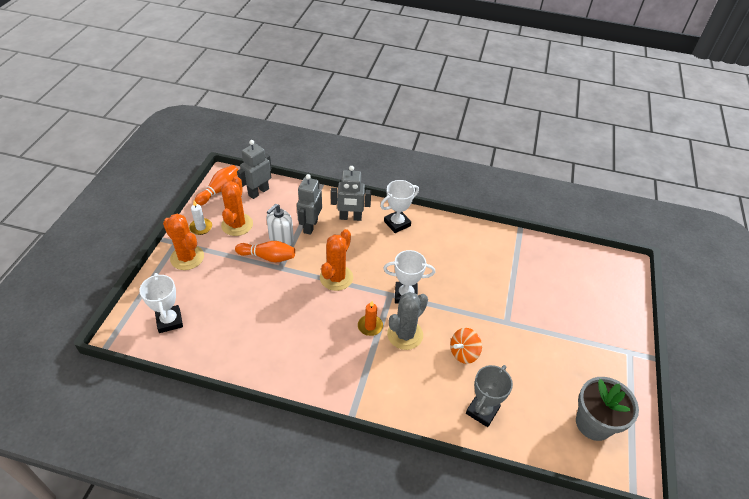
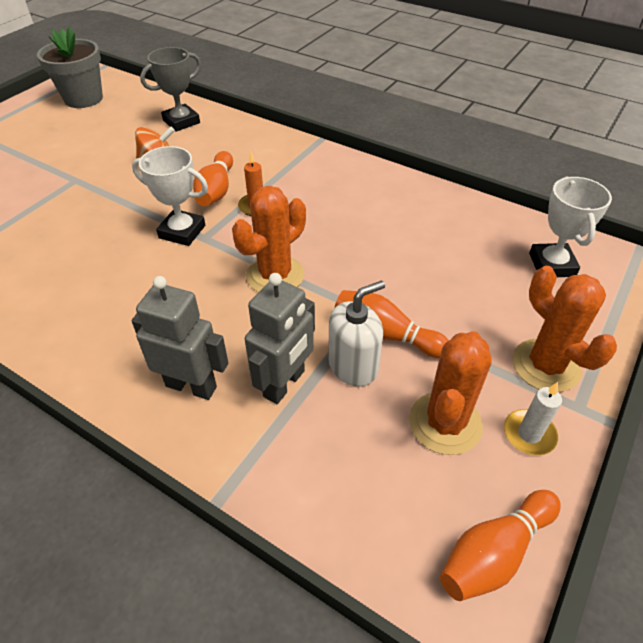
camera: 160 degrees left, 0 degrees up
grey robot [237,140,272,199] -> none
white trophy [380,180,419,233] -> none
grey cactus [387,292,428,350] -> orange bowling pin [193,151,233,206]

